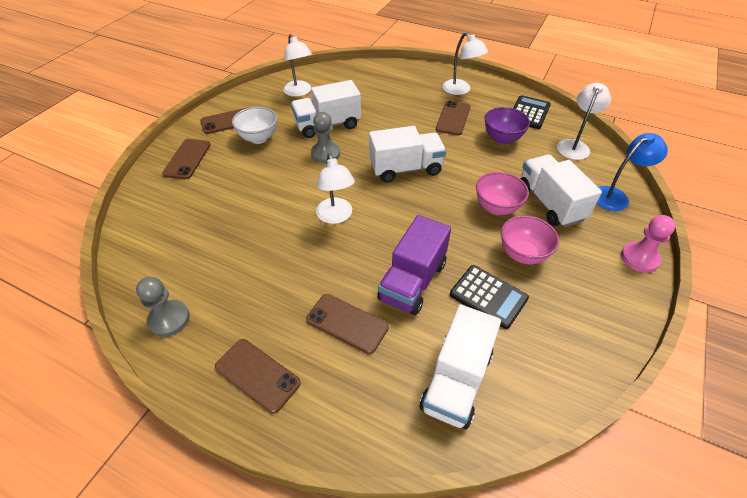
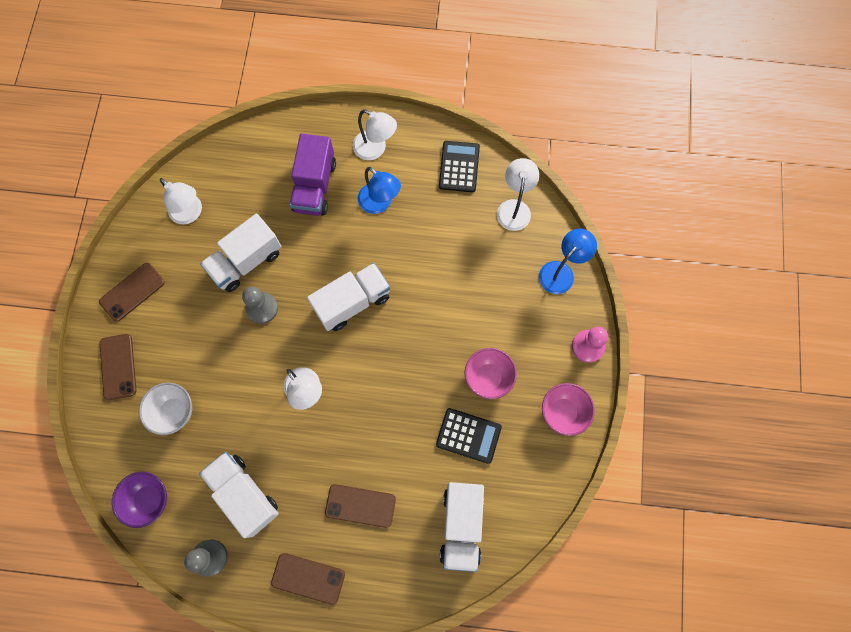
camera: 20 degrees left, 25 degrees up
white bowl [232,107,277,144] -> white bowl moved to [139,382,192,435]
purple truck [377,215,451,315] -> purple truck moved to [289,134,336,216]
brown phone [436,100,470,136] -> blue lamp [358,167,401,214]
pink bowl [476,172,529,215] -> pink bowl moved to [542,383,595,436]
purple bowl [484,107,530,144] -> purple bowl moved to [112,472,167,528]
white truck [520,154,602,227] -> white truck moved to [199,452,279,538]

